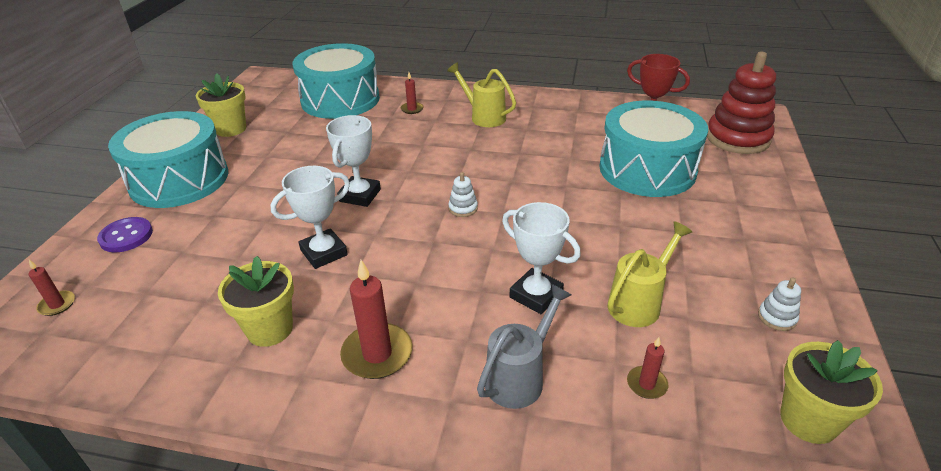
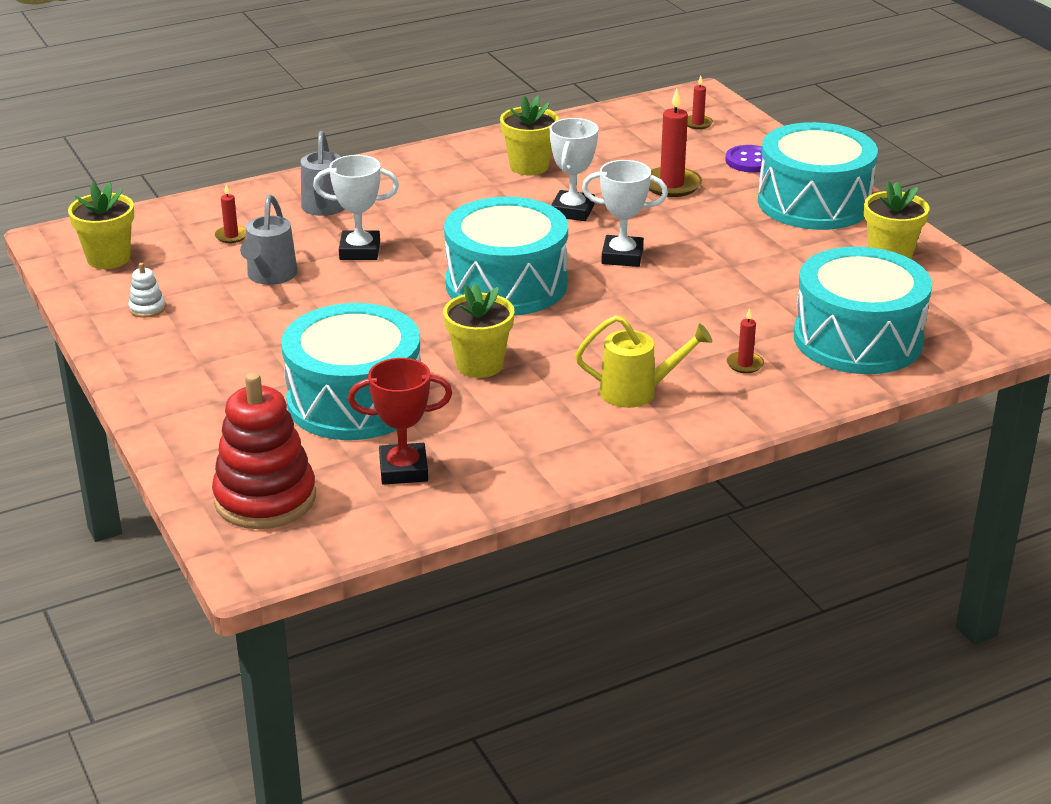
camera: 140 degrees right, 5 degrees down
white trophy [326,115,381,207] -> white trophy turned 60 degrees counterclockwise [582,160,668,267]
red candle [340,260,413,379] -> red candle moved to [649,89,702,197]
white stacking toy [448,172,478,217] -> turquoise drum [444,197,568,316]
yellow watering can [607,221,692,327] -> grey watering can [240,194,298,285]
none -> yellow flower pot [443,284,514,378]

